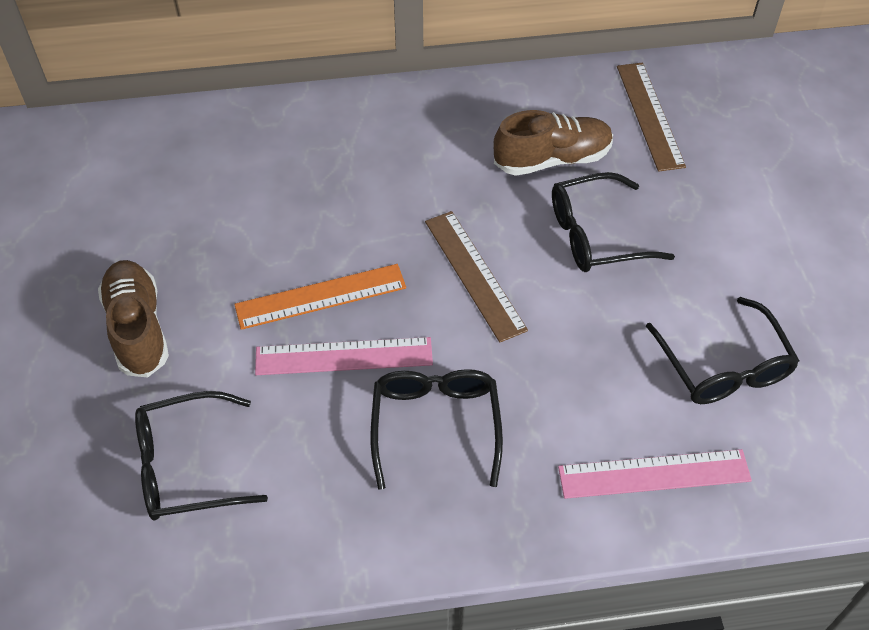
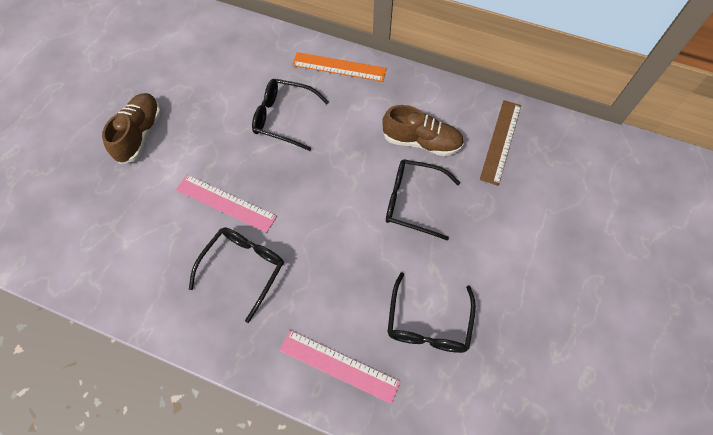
camera: 30 degrees right, 10 degrees up
black glasses [135,391,268,520] -> black glasses moved to [252,79,329,151]
orange ruler [234,264,406,330] -> orange ruler moved to [292,52,387,82]
brown ruler [425,211,528,343] -> none

